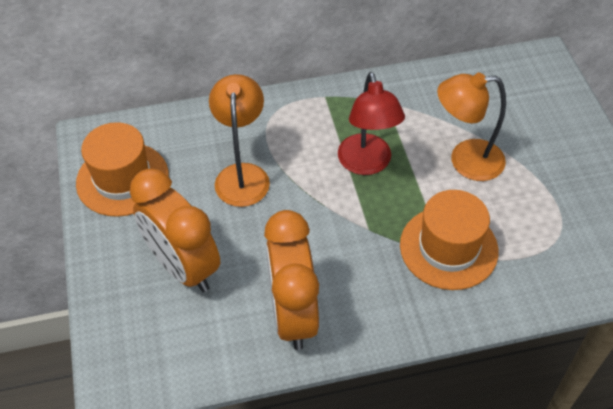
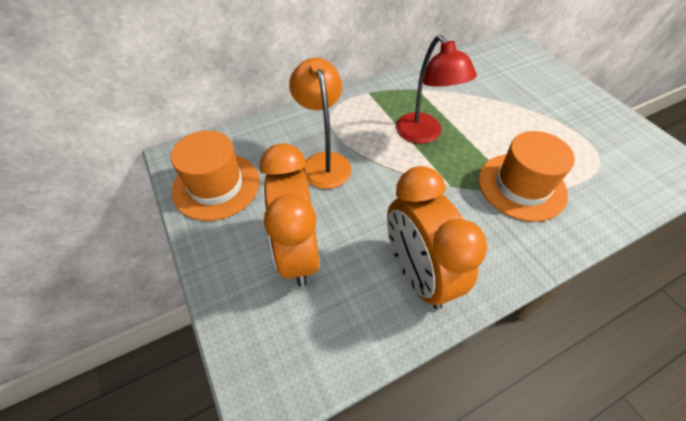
camera: 15 degrees left, 0 degrees up
orange clock [130,169,220,292] -> orange clock turned 45 degrees clockwise [260,143,320,287]
orange lamp [437,73,506,181] -> none

